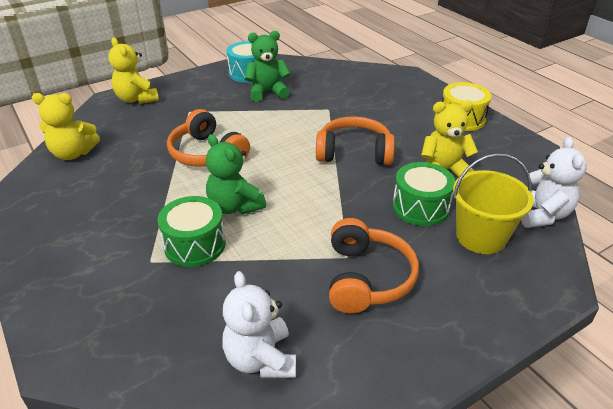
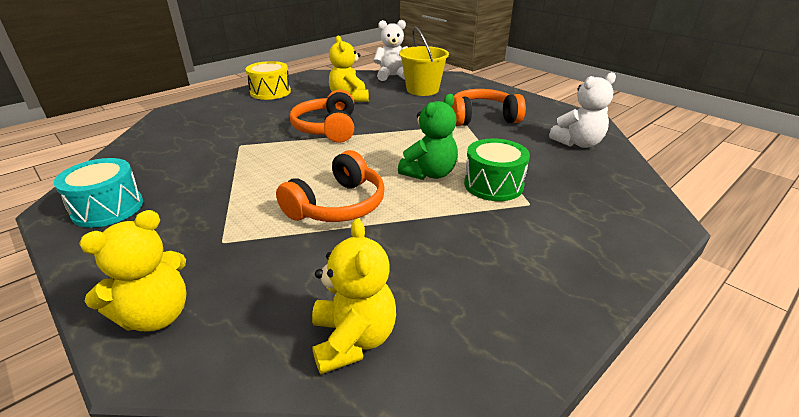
camera: 100 degrees left, 5 degrees down
green teddy bear [245,31,291,102] -> none
green drum [393,162,455,226] -> none

